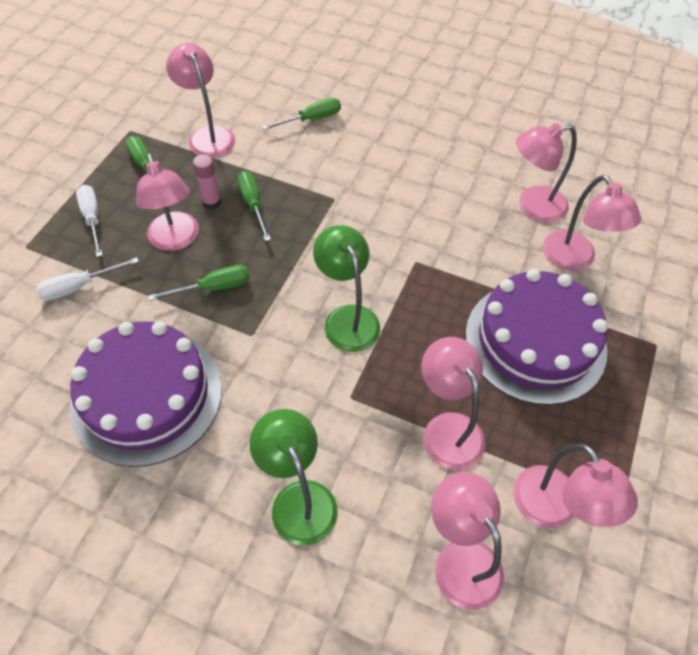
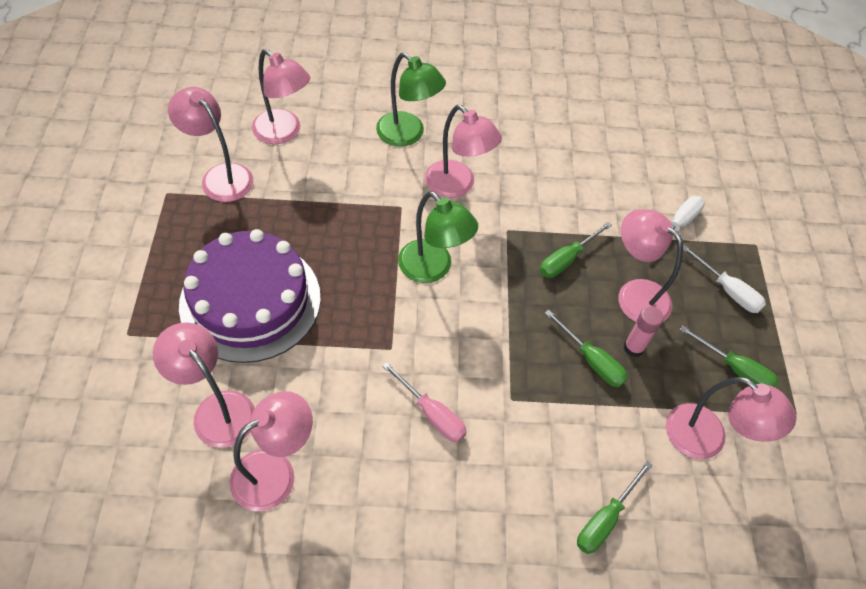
camera: 155 degrees right, 0 degrees up
purple cake [70,321,222,467] -> none
pink lamp [421,337,485,470] -> pink lamp moved to [425,105,502,198]
none -> pink screwdriver [382,361,467,442]

